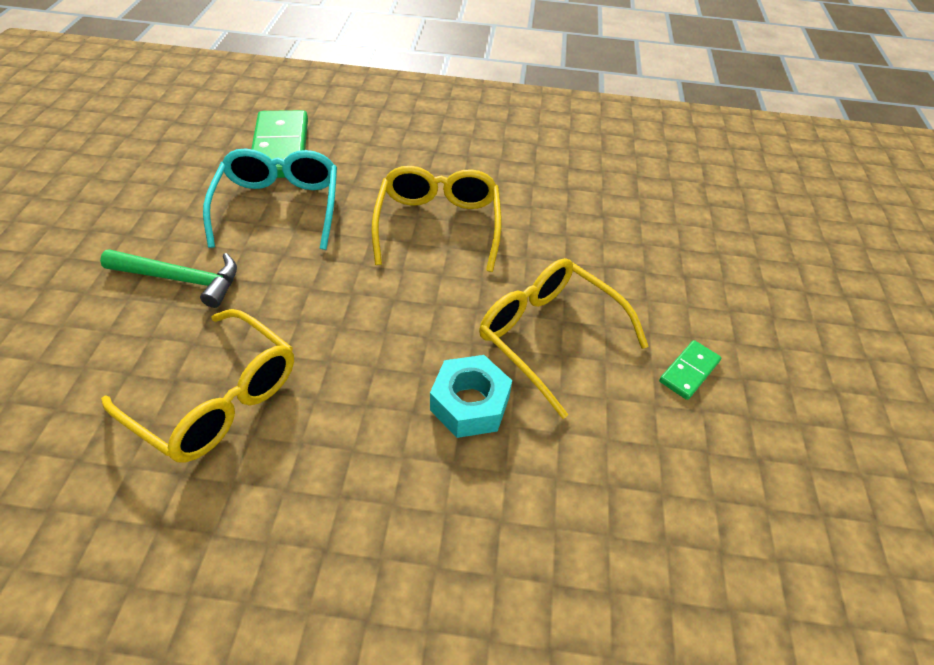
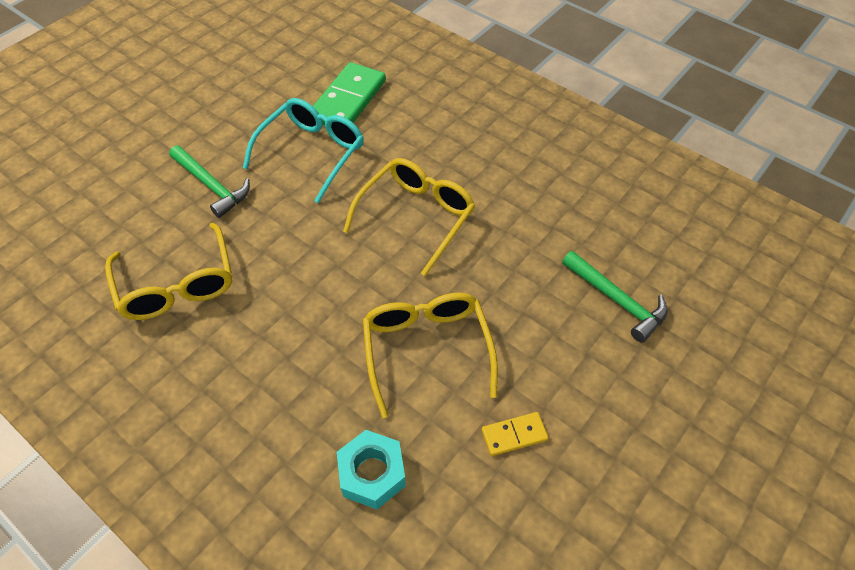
camera: 35 degrees right, 5 degrees up
turquoise nut [430,355,512,438] -> turquoise nut moved to [337,430,406,509]
green domino [659,340,721,400] -> yellow domino [482,412,548,456]
none -> green hammer [562,251,668,343]

